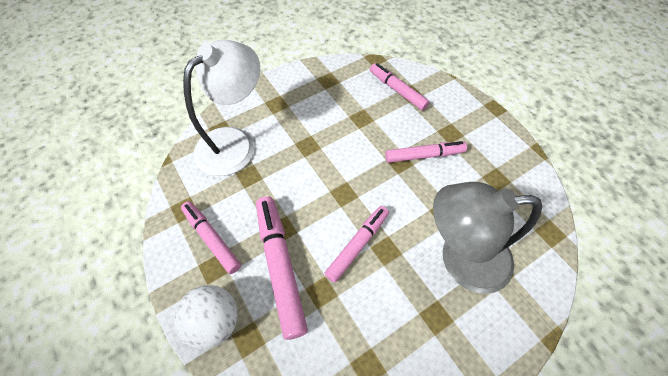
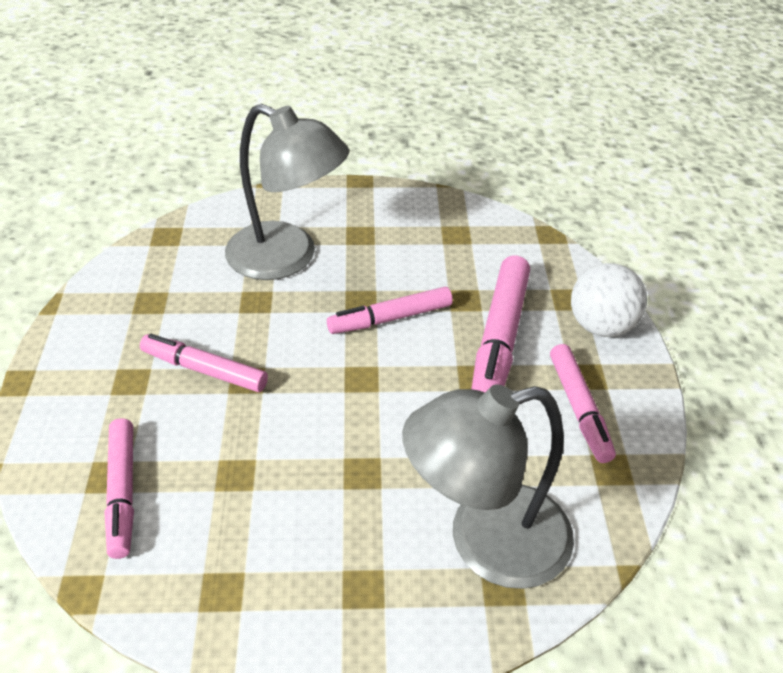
camera: 150 degrees left, 15 degrees down
white lamp [183,40,260,176] -> grey lamp [402,384,574,589]

